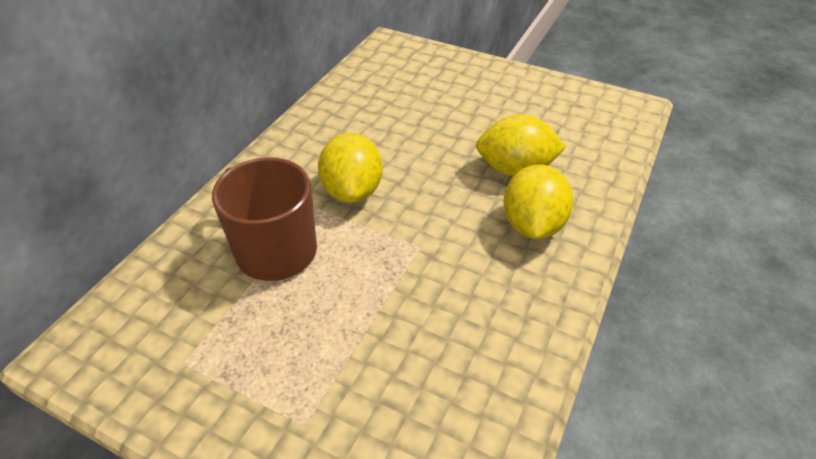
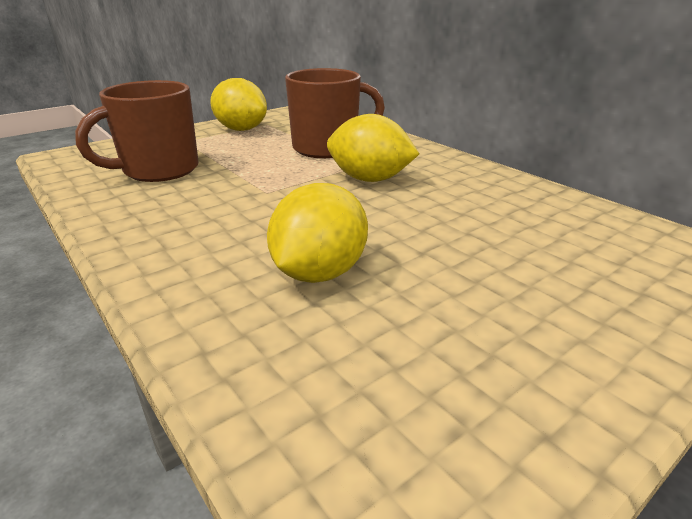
camera: 115 degrees right, 15 degrees down
yellow lemon [503,164,574,239] -> yellow lemon moved to [210,78,267,131]
none -> brown mug [75,80,199,182]

